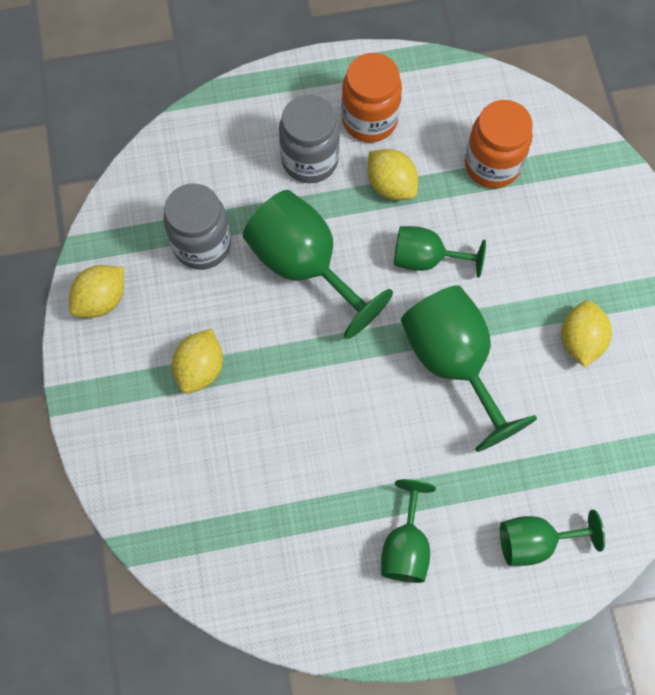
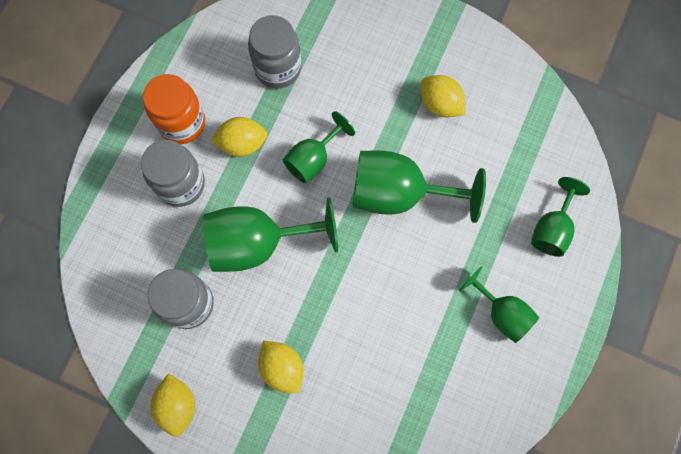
camera: 55 degrees left, 5 degrees up
orange jar [465,100,533,188] -> grey jar [248,15,301,89]

